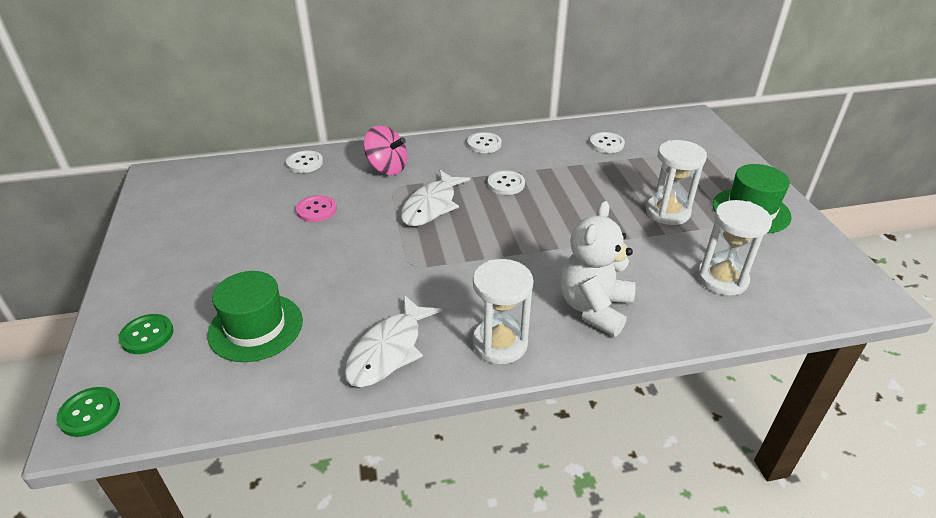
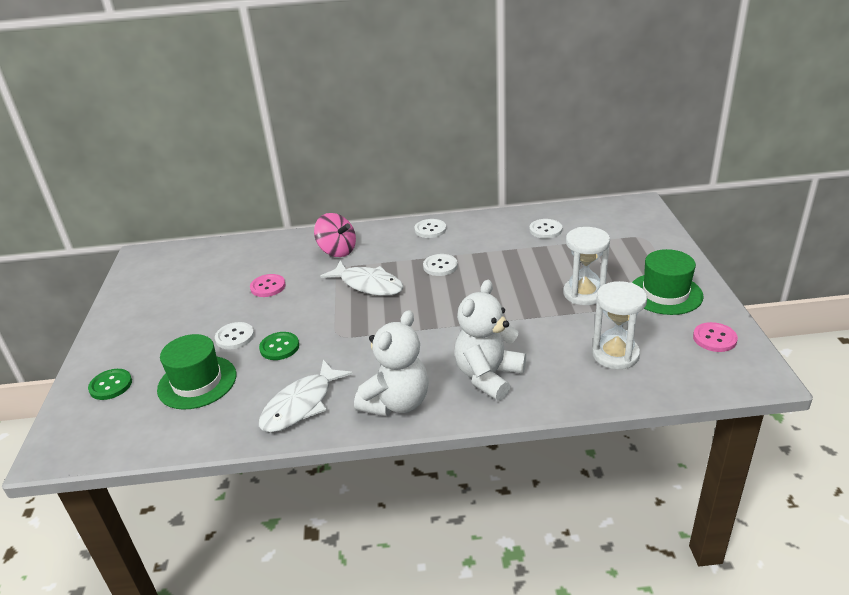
camera: 10 degrees right, 5 degrees down
green button [56,387,120,437] -> green button moved to [259,332,299,360]
white button [286,150,323,173] -> white button moved to [215,322,254,349]
white fish [401,170,470,226] -> white fish turned 90 degrees counterclockwise [320,260,403,296]
white hourglass [472,259,533,364] -> white teddy bear [354,310,429,416]
none -> pink button [693,322,738,352]

